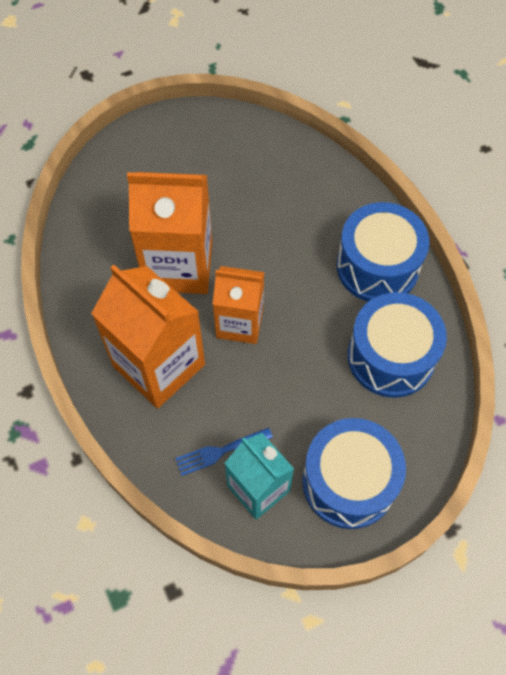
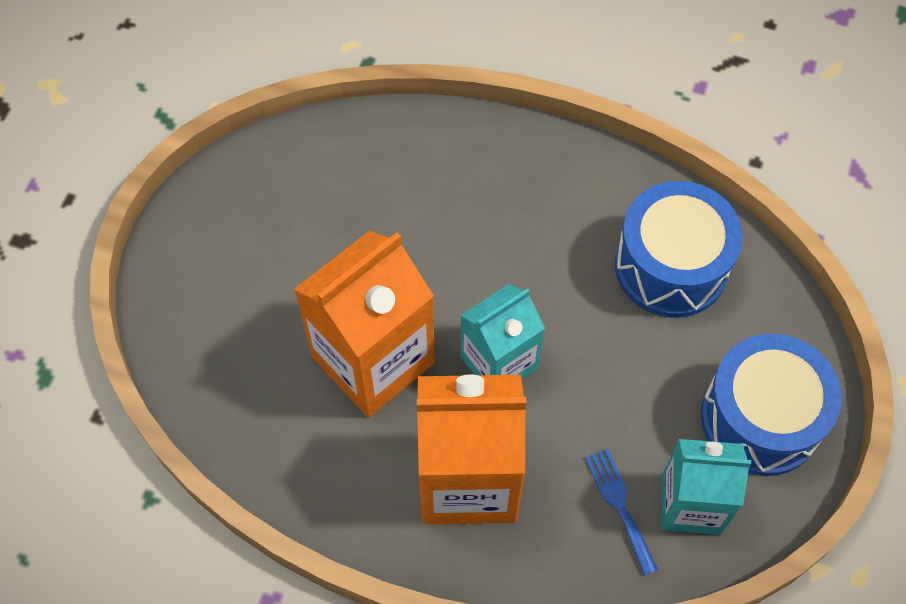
camera: 45 degrees left, 0 degrees up
blue fork [175,428,273,476] -> blue fork turned 135 degrees clockwise [585,448,658,576]
orange carton [213,266,264,344] -> turquoise carton [460,284,545,380]
blue drum [337,202,429,302] -> none

